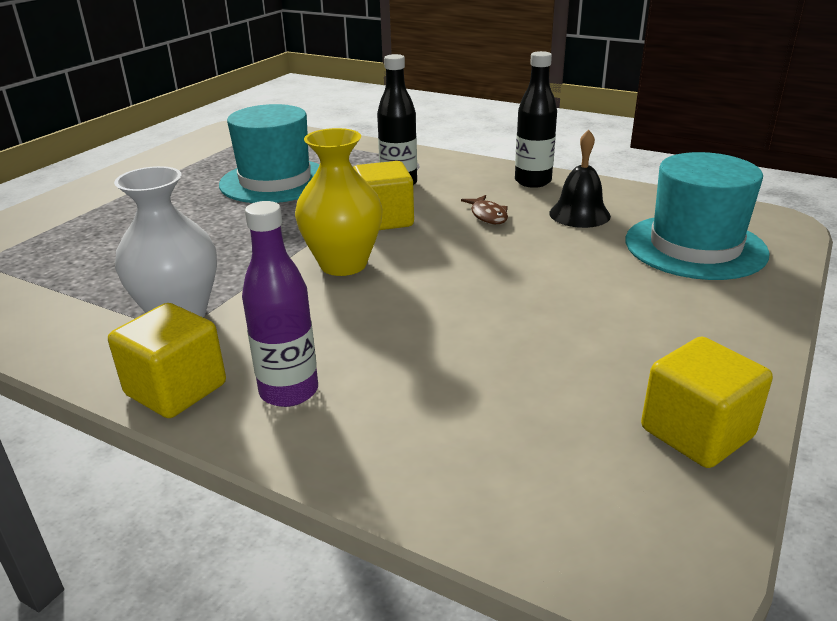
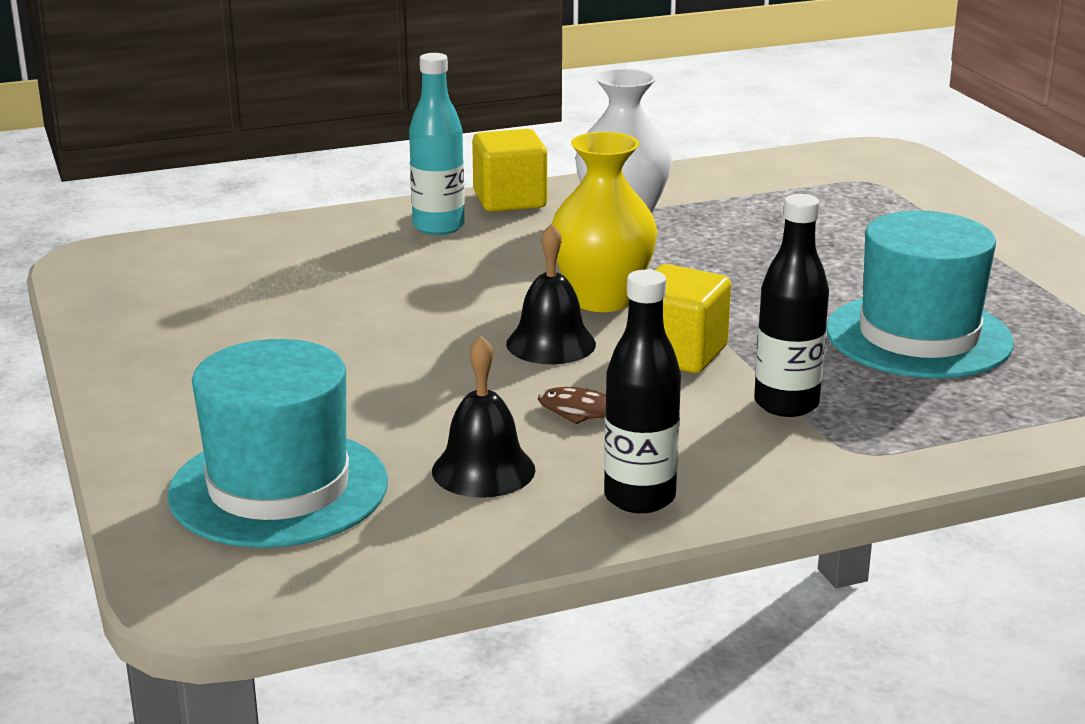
camera: 130 degrees right, 5 degrees down
purple bottle [242,201,318,407] -> turquoise bottle [409,53,465,235]
yellow cube [641,337,773,468] -> none
none -> black bell [506,223,596,364]

